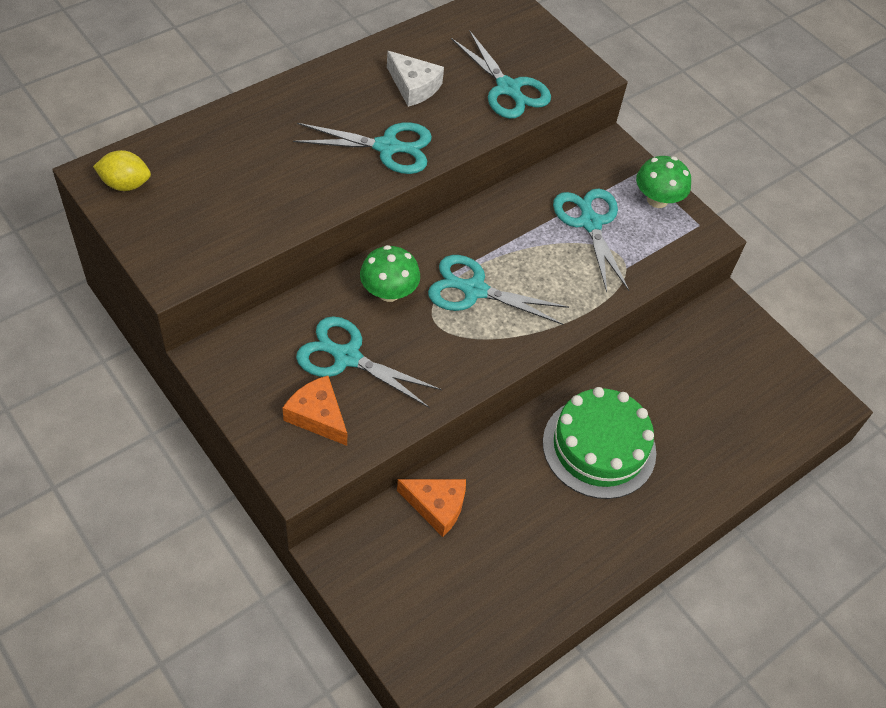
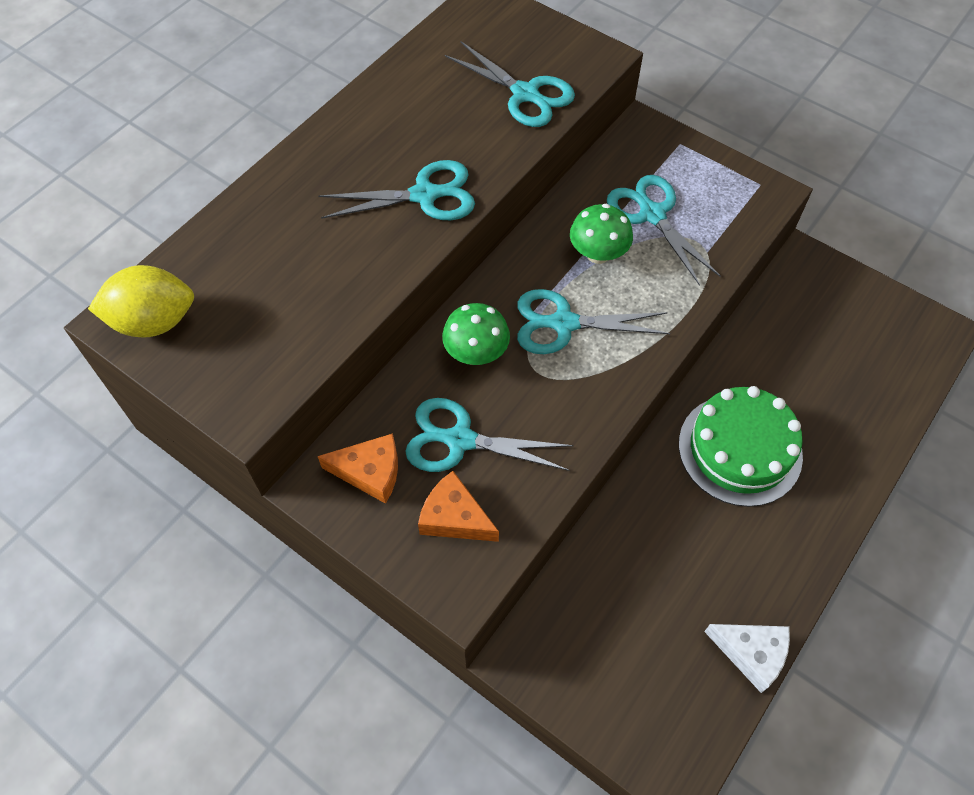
camera: 10 degrees left, 5 degrees up
yellow lemon [93,150,151,191] -> yellow lemon [88,265,194,337], size x1.51
white cheese [387,51,444,107] -> white cheese moved to [704,624,790,693]
orange cheese [397,479,466,537] -> orange cheese moved to [317,433,398,504]
green mushroom [636,156,691,208] -> green mushroom moved to [570,204,633,264]

